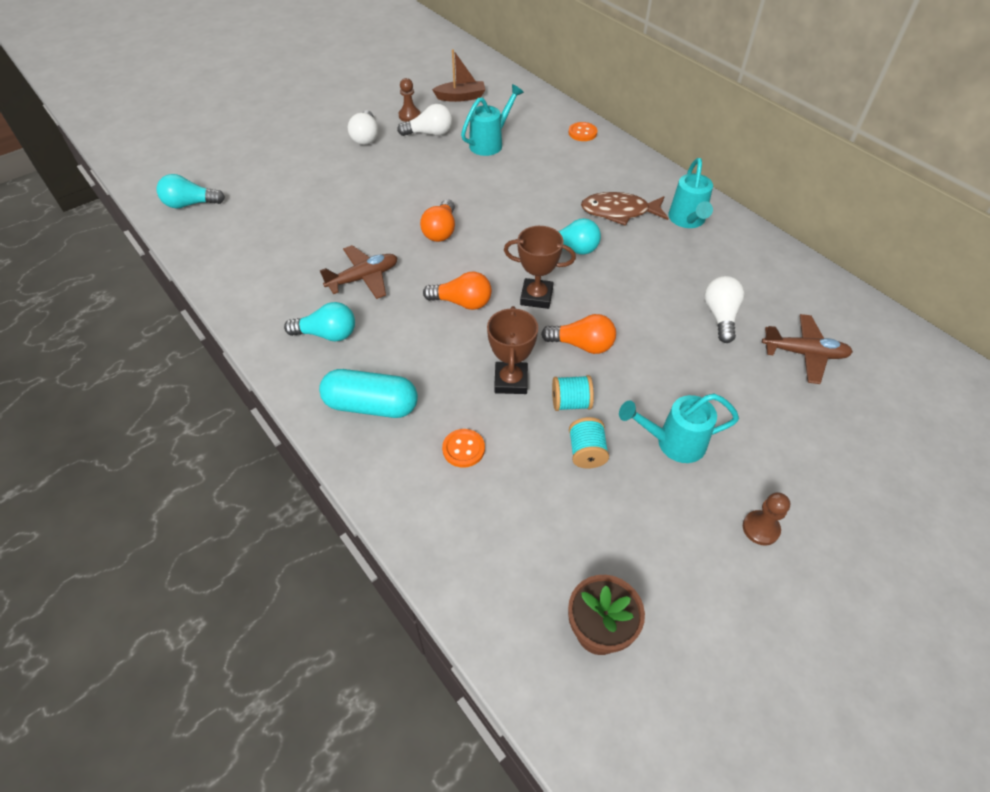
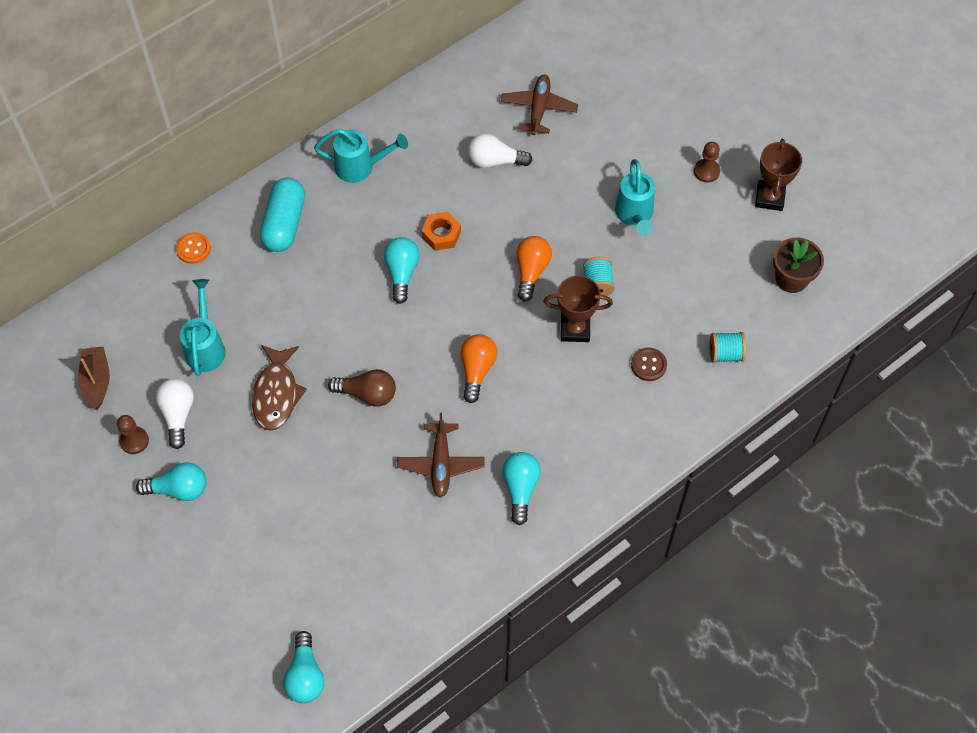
camera: 90 degrees left, 10 degrees up
turquoise capsule [319,369,418,418] -> turquoise capsule moved to [260,178,305,252]
brown plane [320,245,398,299] -> brown plane turned 150 degrees counterclockwise [397,413,484,498]
white light bulb [348,110,378,145] -> turquoise light bulb [136,462,206,501]
orange light bulb [420,199,455,242] -> brown light bulb [328,369,396,407]
orange button [442,429,485,467] -> brown button [631,348,667,381]
turquoise watering can [461,84,524,156] -> turquoise watering can turned 45 degrees clockwise [180,279,226,376]
brown trophy [504,226,576,309] -> brown trophy moved to [755,139,802,211]
turquoise spool [569,417,609,469] -> turquoise spool moved to [710,332,746,363]
brown fish [581,192,668,226] -> brown fish moved to [252,345,307,431]
none -> orange nut [422,212,461,251]

